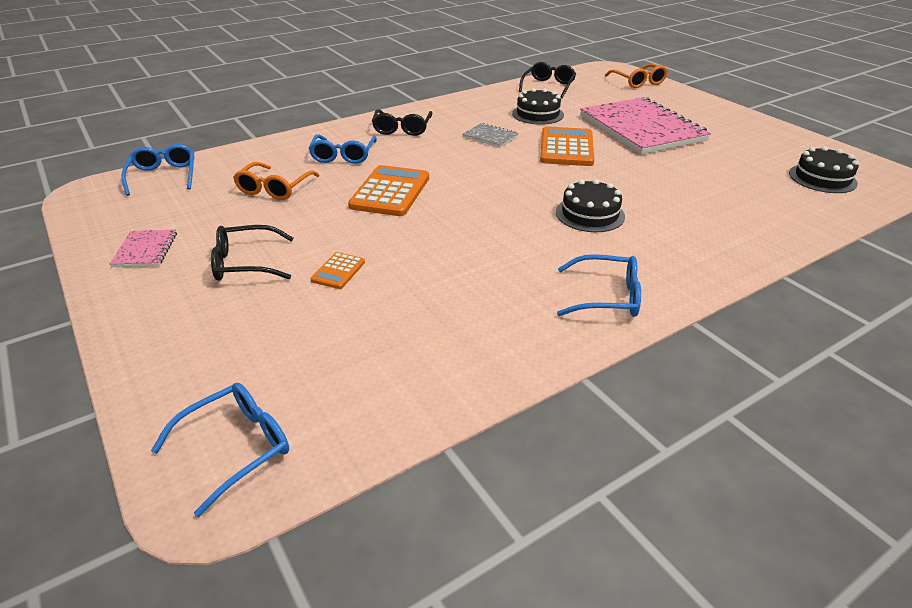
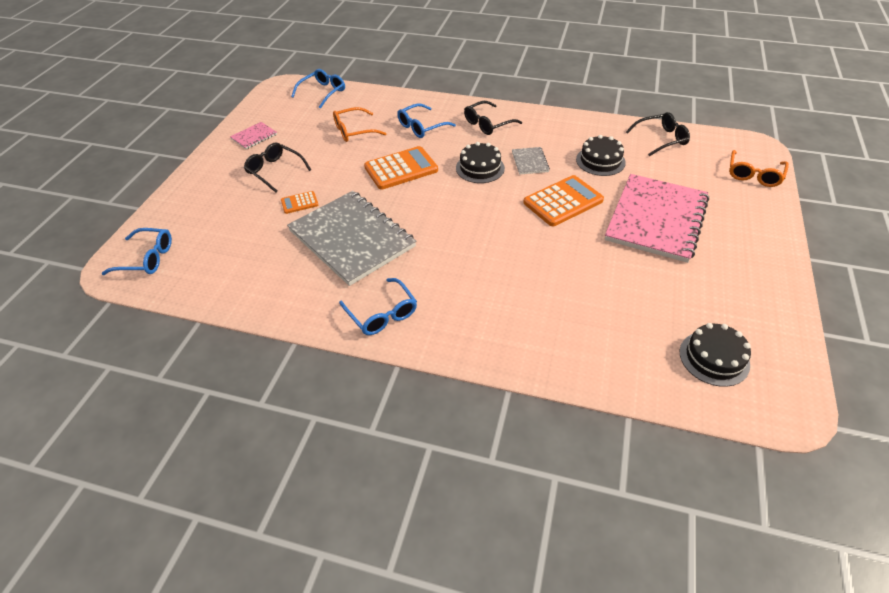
camera: 50 degrees right, 10 degrees up
black cake [556,179,625,232] -> black cake moved to [456,142,505,183]
none -> grey notebook [287,191,416,286]

